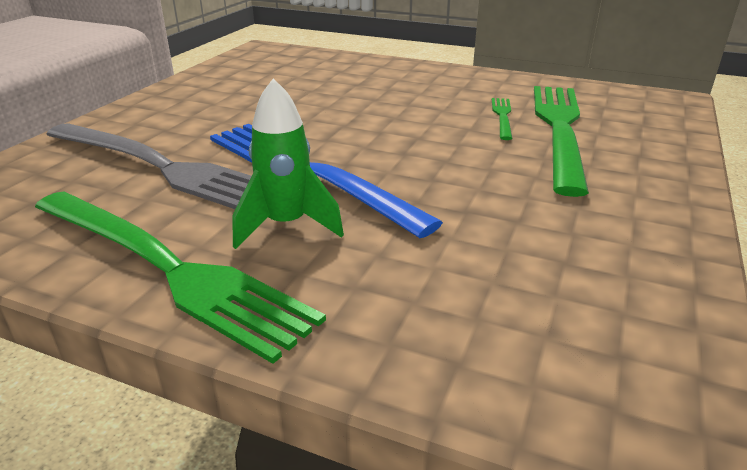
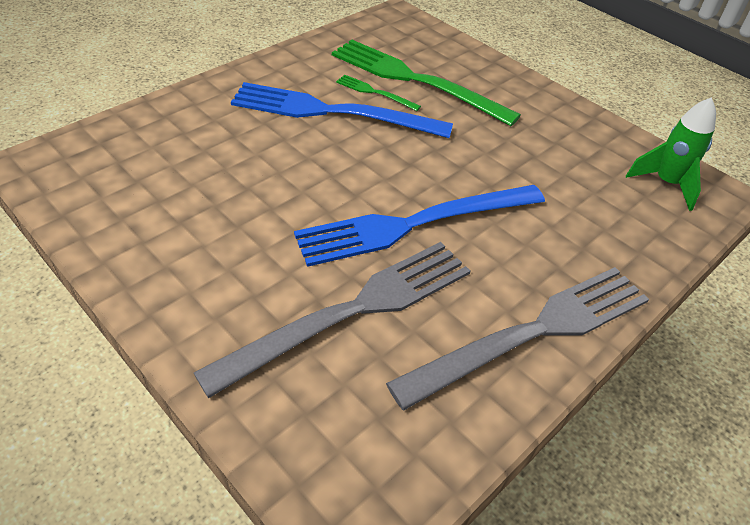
camera: 70 degrees left, 15 degrees up
green fork [35,191,326,364] -> grey fork [386,267,649,410]
green rocket [232,78,344,249] -> green rocket moved to [626,97,716,211]
none -> blue fork [231,82,453,138]

